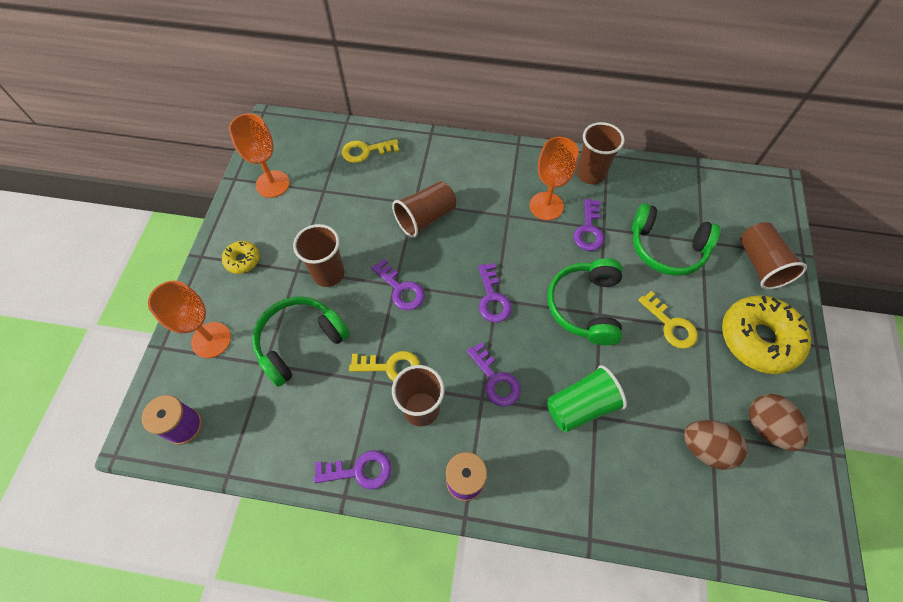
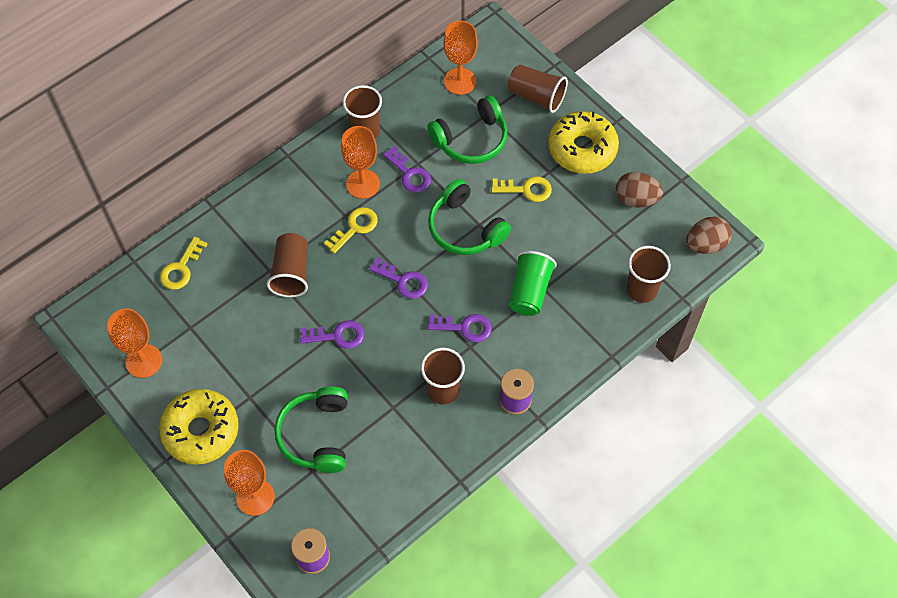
camera: 50 degrees left, 0 degrees up
yellow donut [222,241,260,274] -> yellow donut [159,389,239,465], size x2.07
brown cup [293,224,345,287] -> brown cup moved to [626,246,671,303]
purple key [314,450,392,489] -> none
yellow key [349,351,420,382] -> yellow key moved to [324,207,378,254]
brown egg [684,420,748,470] -> brown egg moved to [686,217,732,254]
none -> orange goblet [443,21,478,95]

